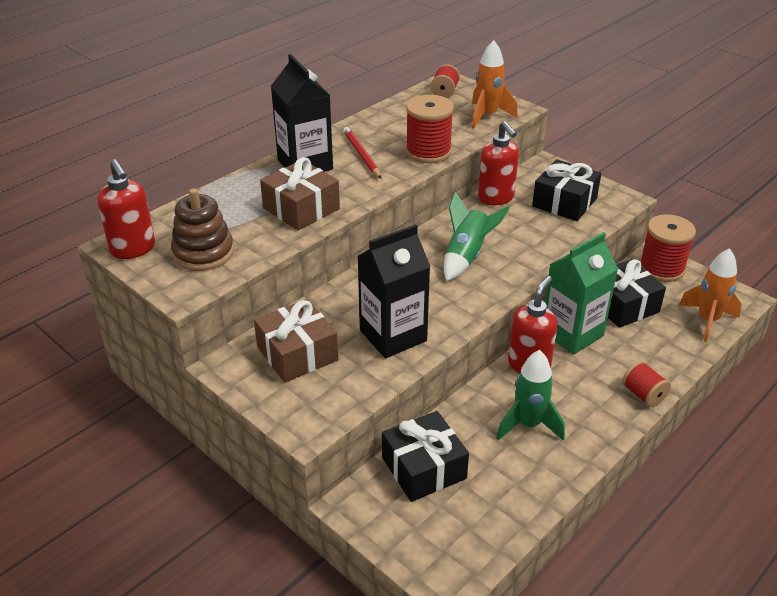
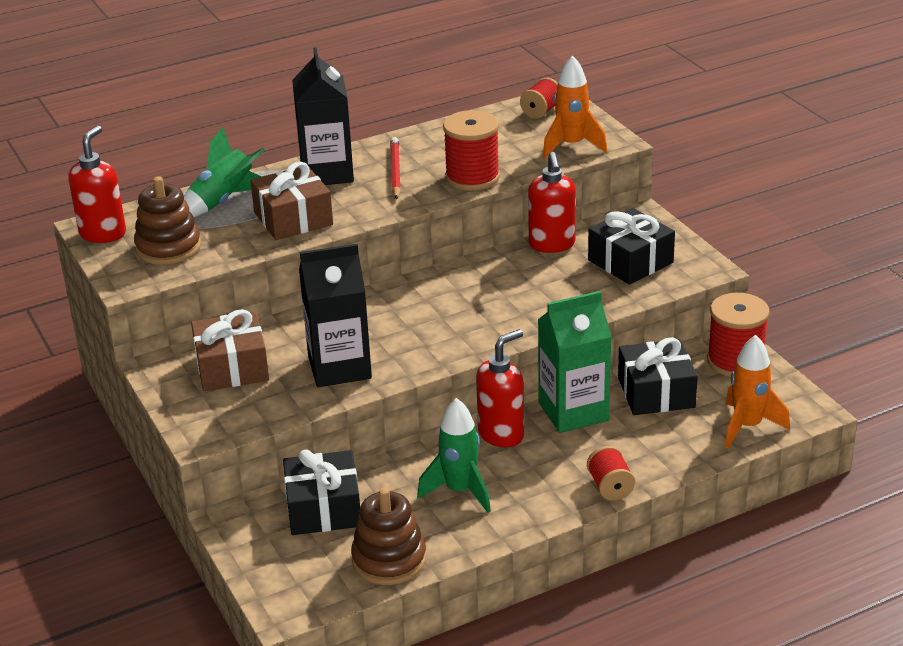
camera: 20 degrees right, 5 degrees down
red soap dispenser [97,159,155,259] -> red soap dispenser turned 150 degrees counterclockwise [68,125,126,243]
green rocket [444,192,510,281] -> green rocket moved to [184,127,265,217]
none -> brown stacking toy [351,488,426,585]

